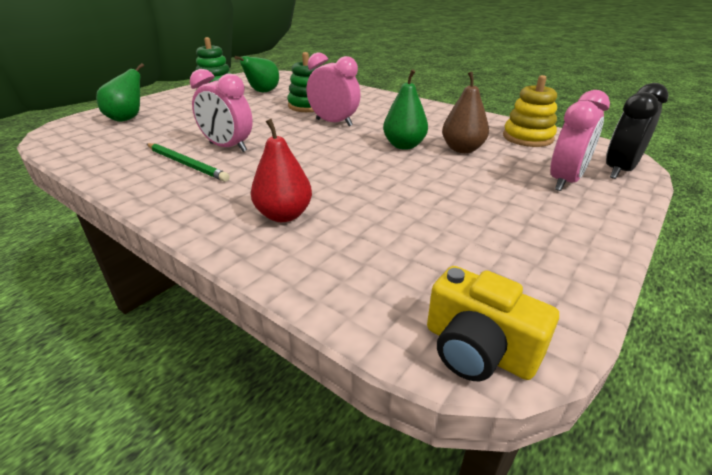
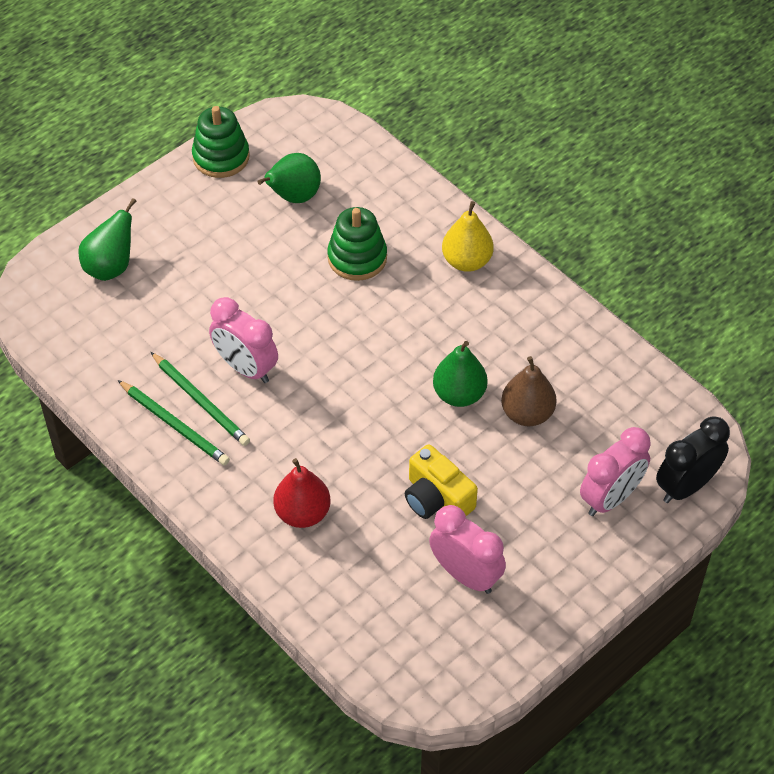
camera: 10 degrees right, 20 degrees up
pink clock [307,52,361,127] -> pink clock moved to [429,505,506,594]
yellow camera [427,266,559,381] -> yellow camera moved to [405,444,478,519]
yellow stacking toy [503,75,557,147] -> none
none -> green pencil [118,380,230,466]
none -> yellow pear [442,201,494,272]

